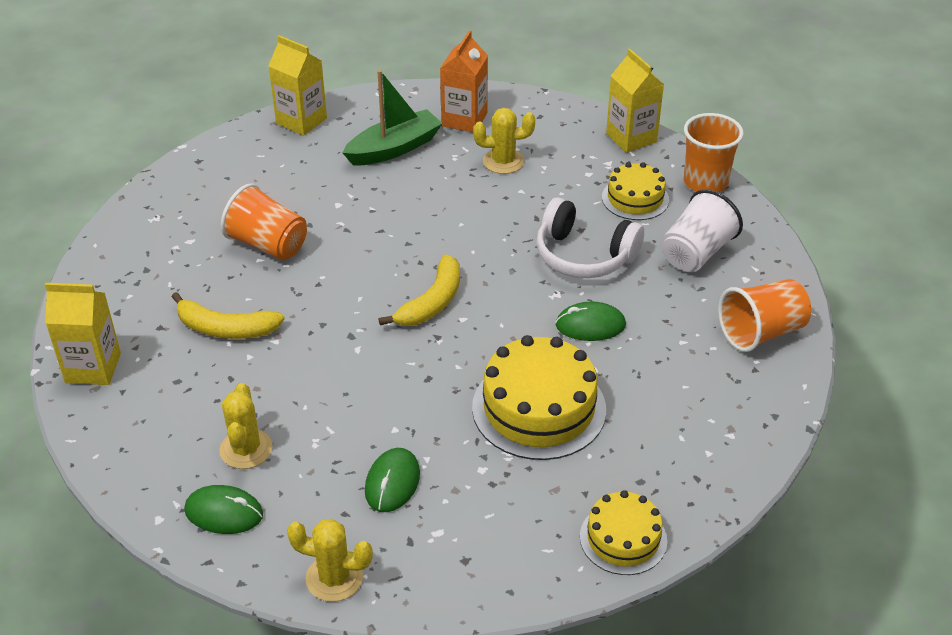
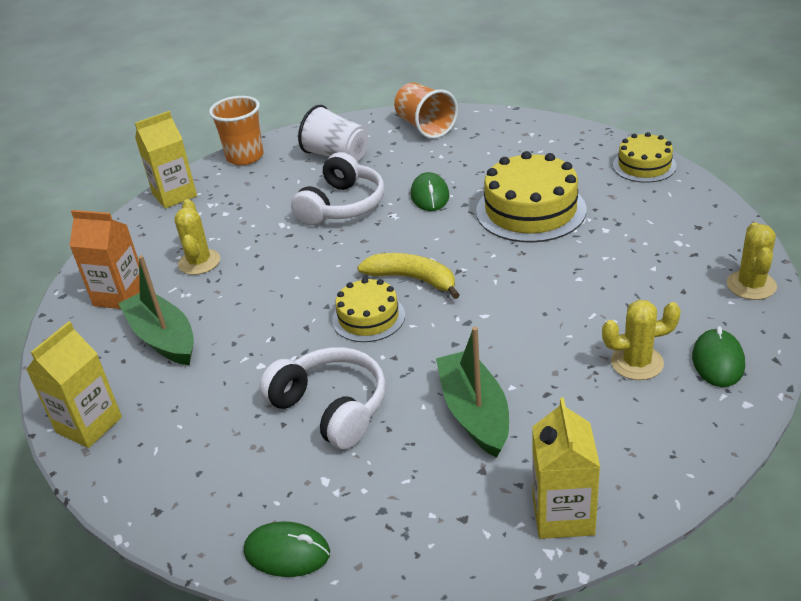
camera: 90 degrees left, 5 degrees down
yellow banana [172,292,285,339] -> green boat [436,327,509,458]
orange cup [221,183,307,260] -> white headphones [259,347,386,449]
green mouse [365,448,420,512] -> green mouse moved to [244,521,330,577]
yellow cake [602,162,669,220] -> yellow cake moved to [332,278,405,342]

